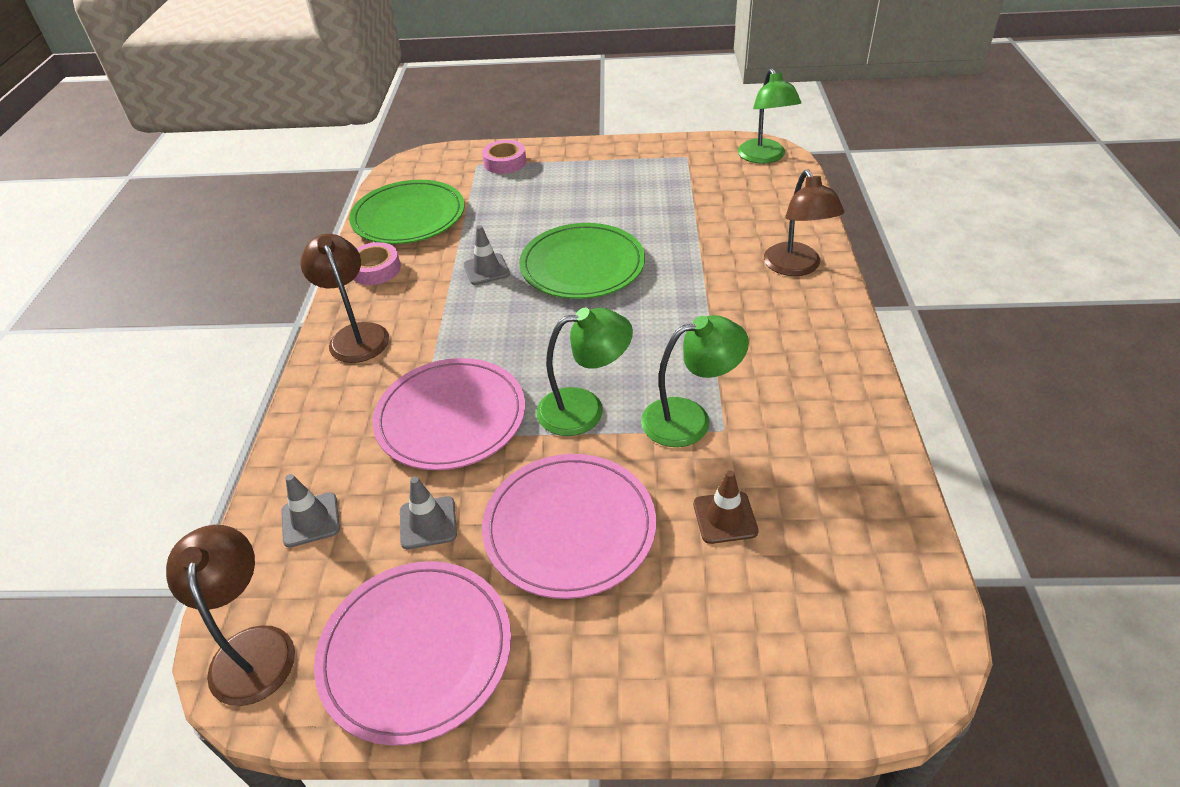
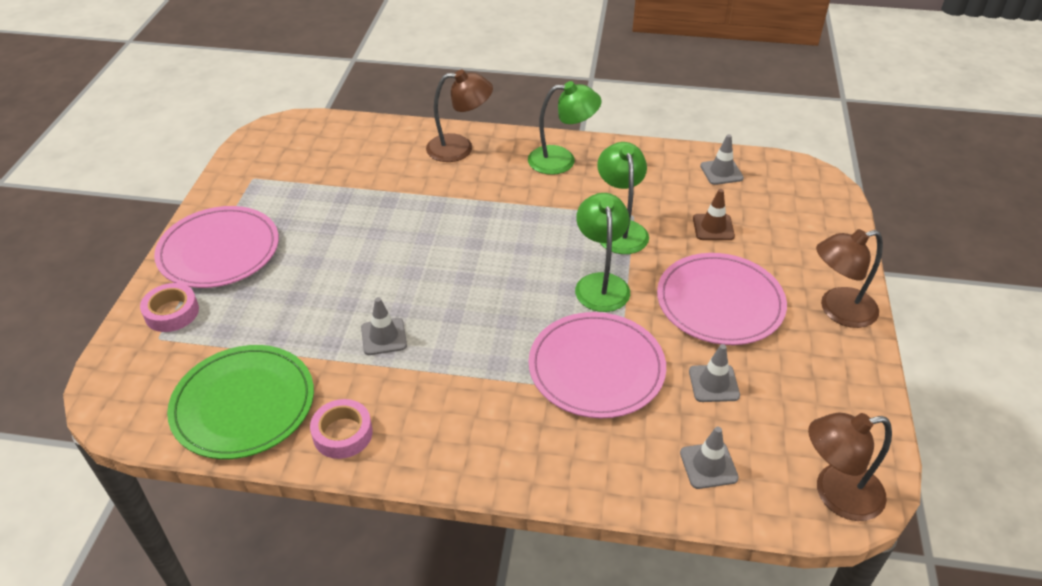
camera: 85 degrees left, 0 degrees up
brown lamp [301,234,389,363] -> brown lamp moved to [816,229,883,328]
pink plate [314,561,511,746] -> pink plate moved to [154,206,279,288]
green plate [519,223,645,299] -> none
green lamp [738,68,801,164] -> green lamp moved to [528,81,602,175]
none -> grey traffic cone [700,134,744,185]

